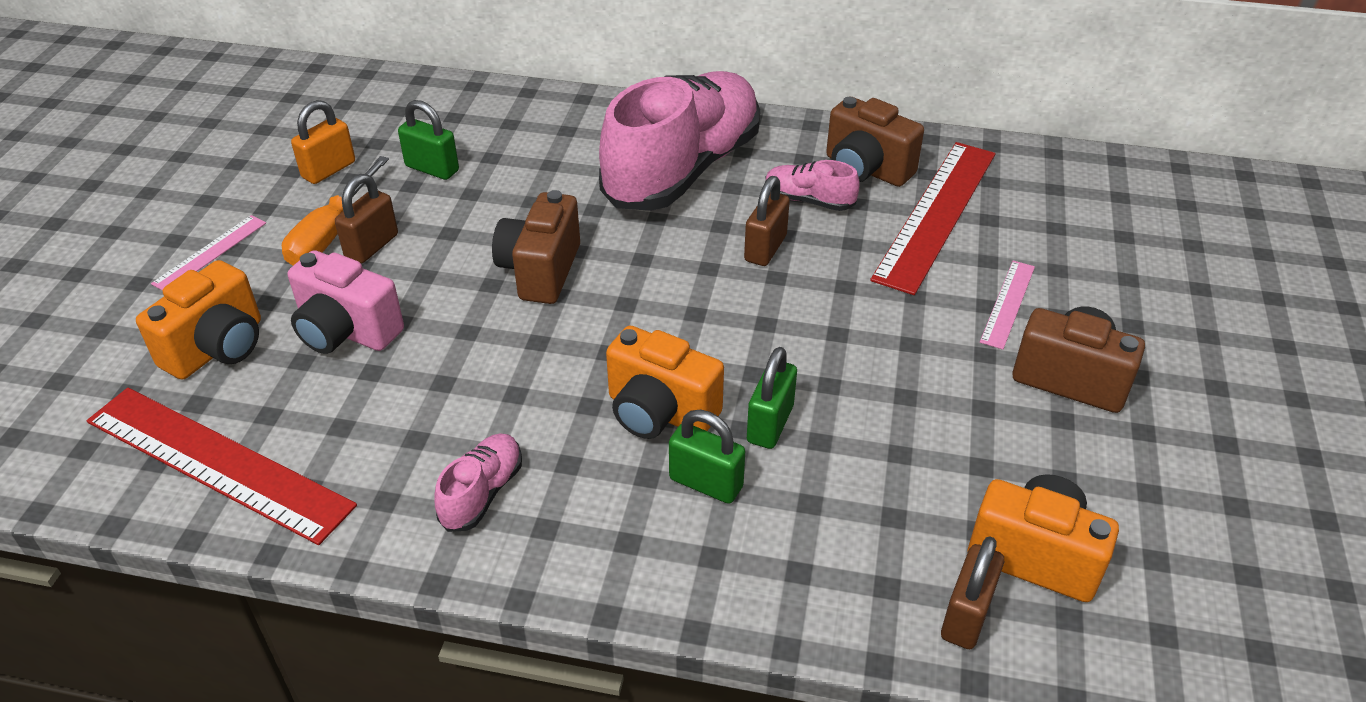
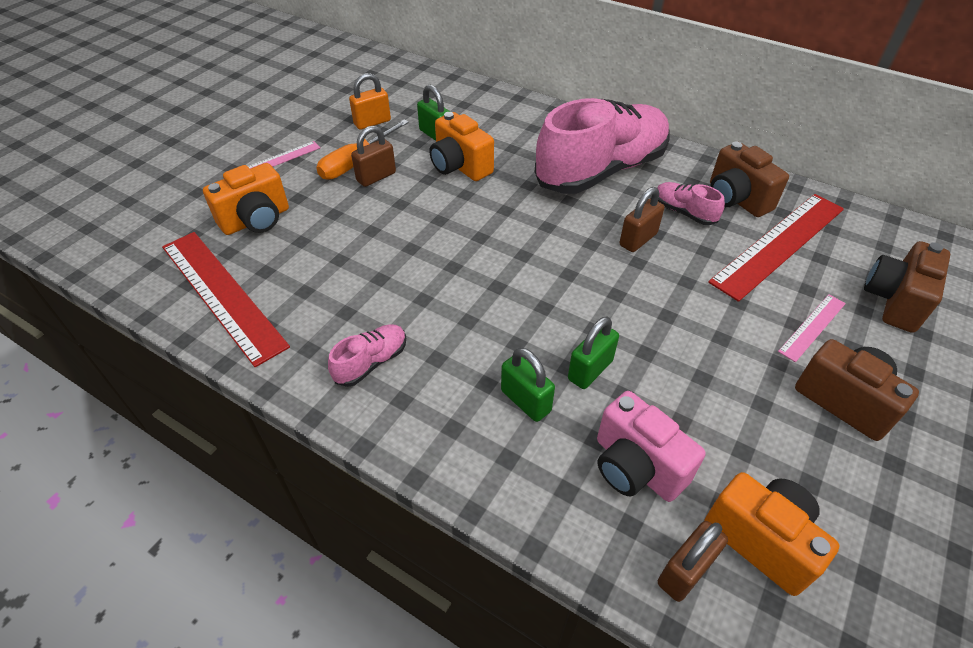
camera: 20 degrees right, 5 degrees up
pink camera [288,250,404,354] -> pink camera moved to [597,391,706,502]
brown camera [492,190,580,304] -> brown camera moved to [864,241,950,333]
orange camera [606,326,724,439] -> orange camera moved to [429,112,494,181]

